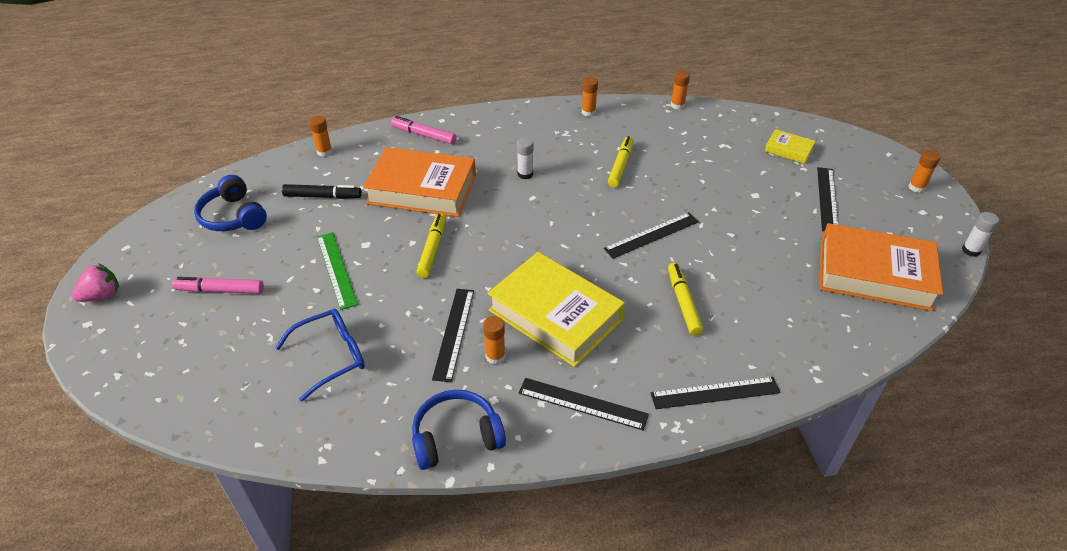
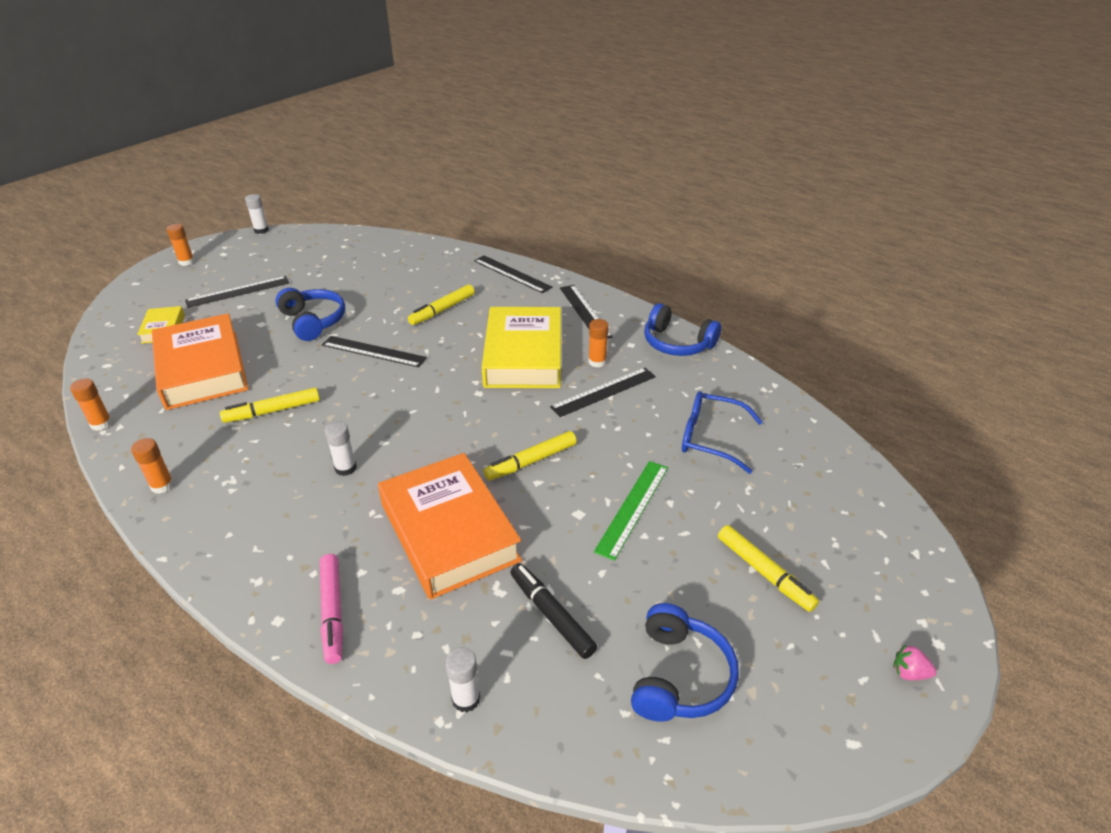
camera: 130 degrees left, 5 degrees down
pink strawberry [72,263,119,302] -> pink strawberry [893,644,937,680], size x0.62
pink marker [172,277,264,294] -> yellow marker [718,525,819,612]
orange glue stick [309,116,332,157] -> white glue stick [445,647,480,712]
orange book [820,223,943,311] -> orange book moved to [152,313,248,410]
none -> blue headphones [275,288,345,341]

